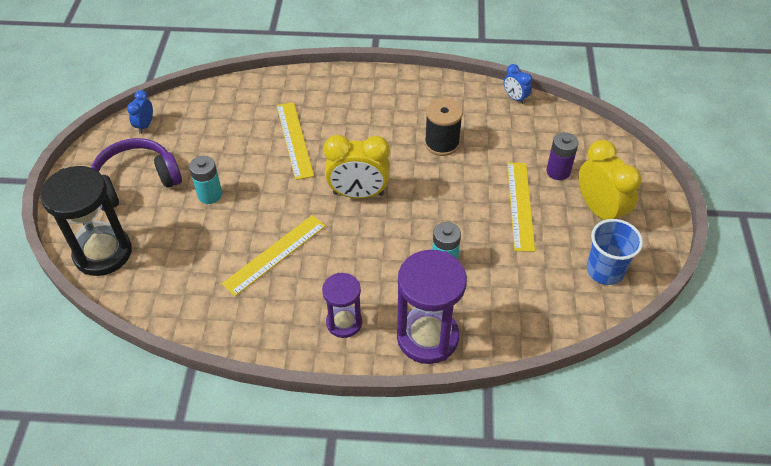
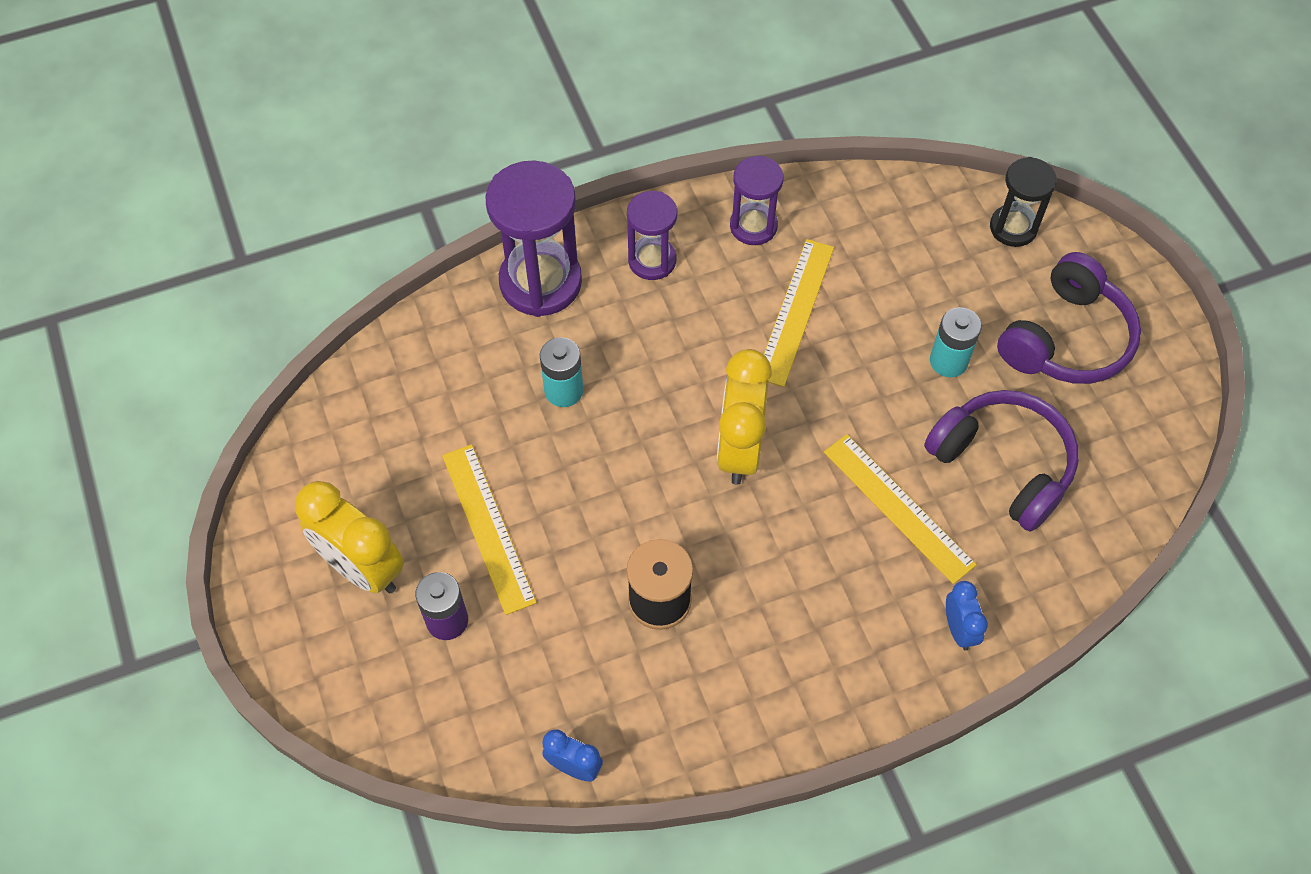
camera: 155 degrees right, 10 degrees up
black hourglass [40,166,132,276] -> black hourglass [990,157,1057,247], size x0.59
blue clock [127,90,153,134] -> blue clock moved to [946,581,988,650]
yellow clock [323,135,390,199] -> yellow clock turned 60 degrees counterclockwise [717,349,772,485]
blue cup [587,219,643,285] -> none
none -> purple hourglass [730,156,784,245]
none -> purple headphones [924,390,1079,532]

